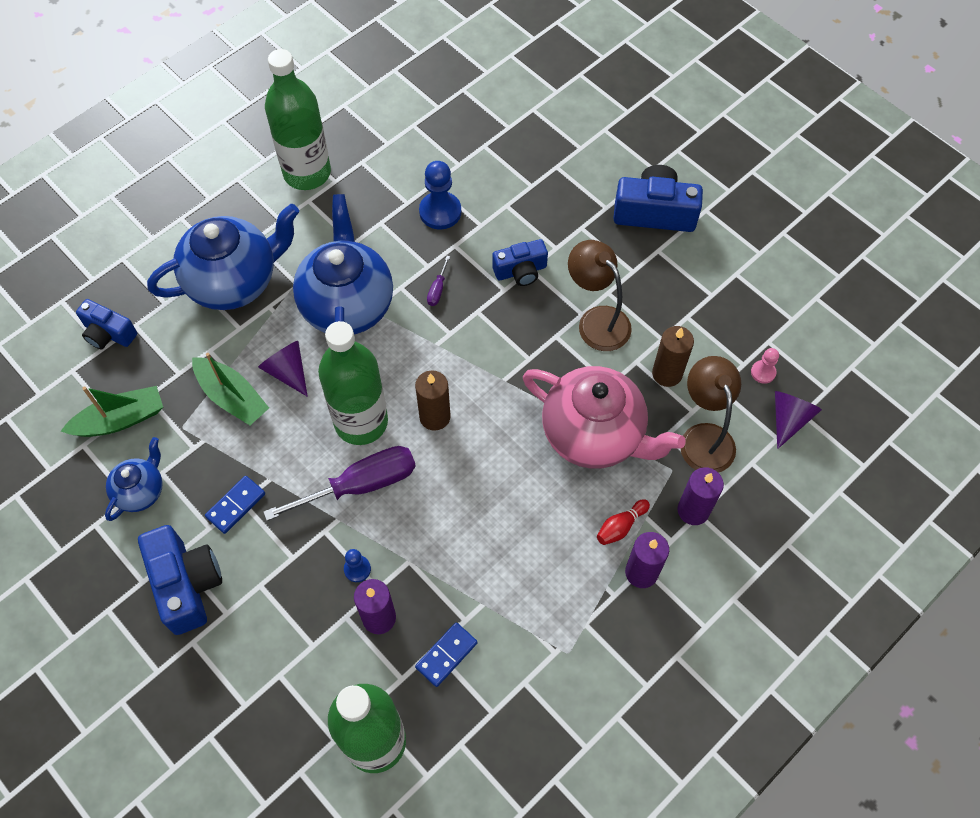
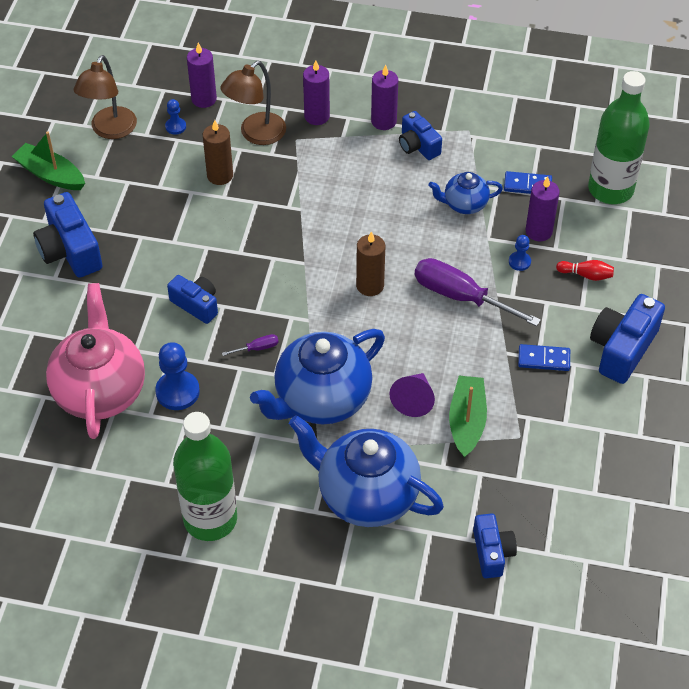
camera: 125 degrees left, 10 degrees down
green boat [60,386,163,437] -> green boat moved to [12,131,85,190]
blue teapot [105,437,163,521] -> blue teapot moved to [428,172,503,214]
green bottle [318,321,388,445] -> none
pink teapot [523,366,686,469] -> pink teapot moved to [46,283,145,439]
brown lamp [568,240,632,351] -> brown lamp moved to [74,55,137,139]
red bowling pin [597,499,650,545] -> red bowling pin moved to [556,260,614,281]
pink pawn [751,348,779,384] -> blue pawn [165,99,186,135]
purple cone [775,391,822,449] -> purple candle [187,43,217,108]
none -> blue camera [399,111,442,160]

